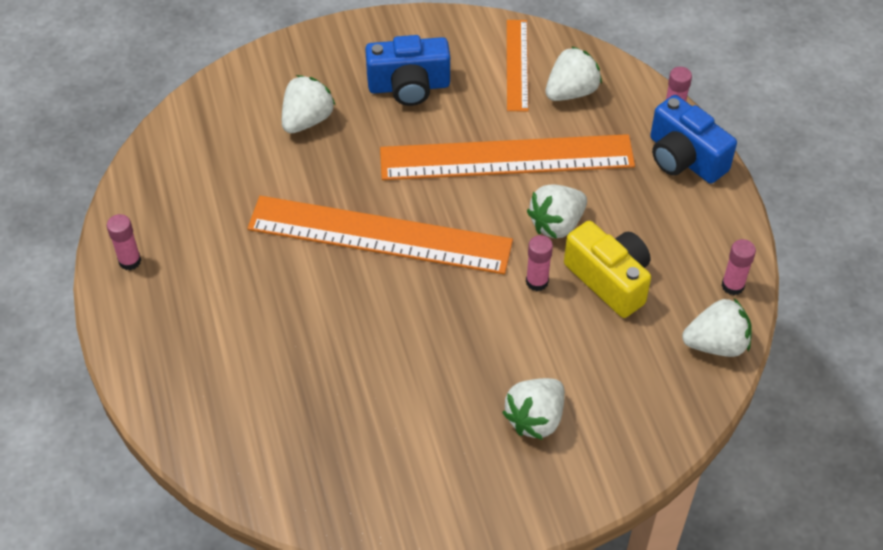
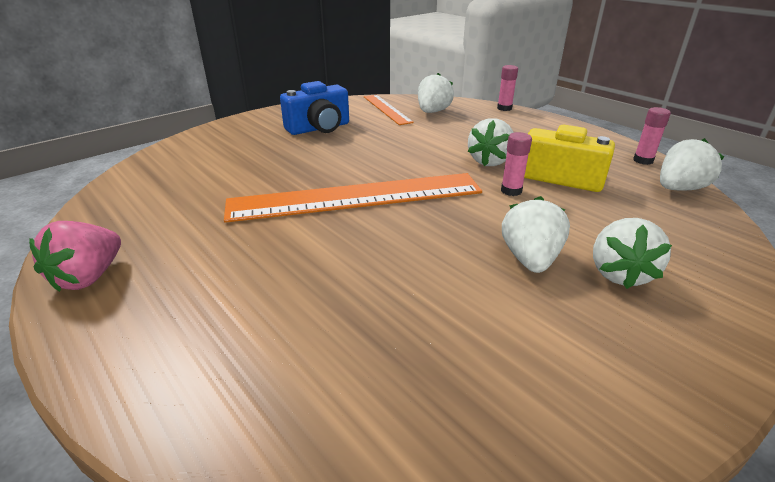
camera: 25 degrees left, 20 degrees down
pink glue stick [107,214,141,270] -> pink strawberry [29,221,121,292]
white strawberry [282,75,335,133] -> white strawberry moved to [502,196,570,273]
orange ruler [380,134,635,180] -> none
blue camera [650,95,737,183] -> none

